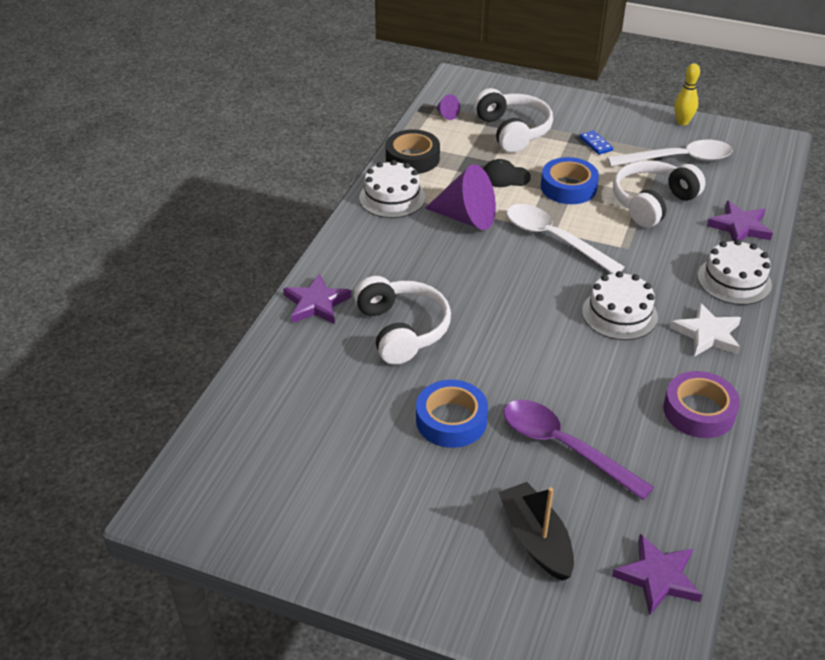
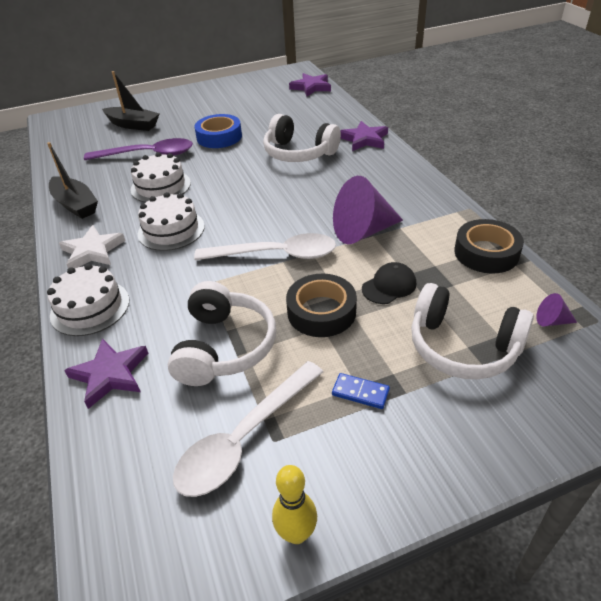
camera: 140 degrees right, 0 degrees up
white cake [359,160,425,218] -> white cake moved to [131,152,191,203]
blue tape [541,157,599,204] -> black tape [286,274,357,337]
purple star [612,534,702,615] -> purple star moved to [289,73,331,96]
purple tape [663,371,740,438] -> black boat [47,142,98,219]

